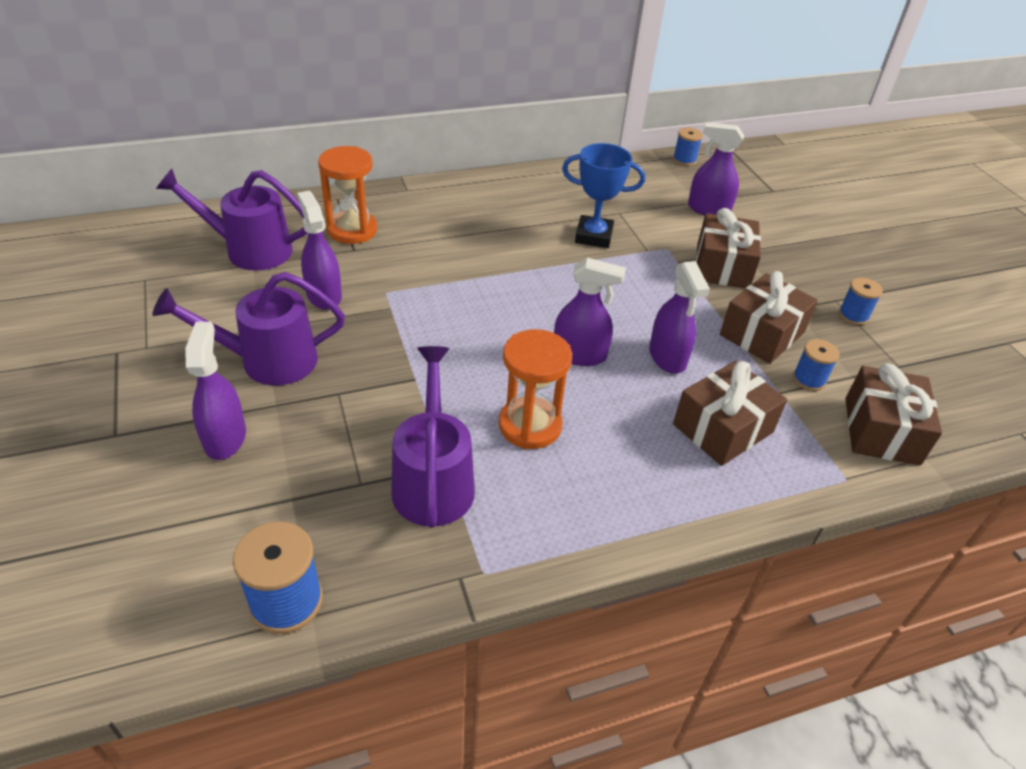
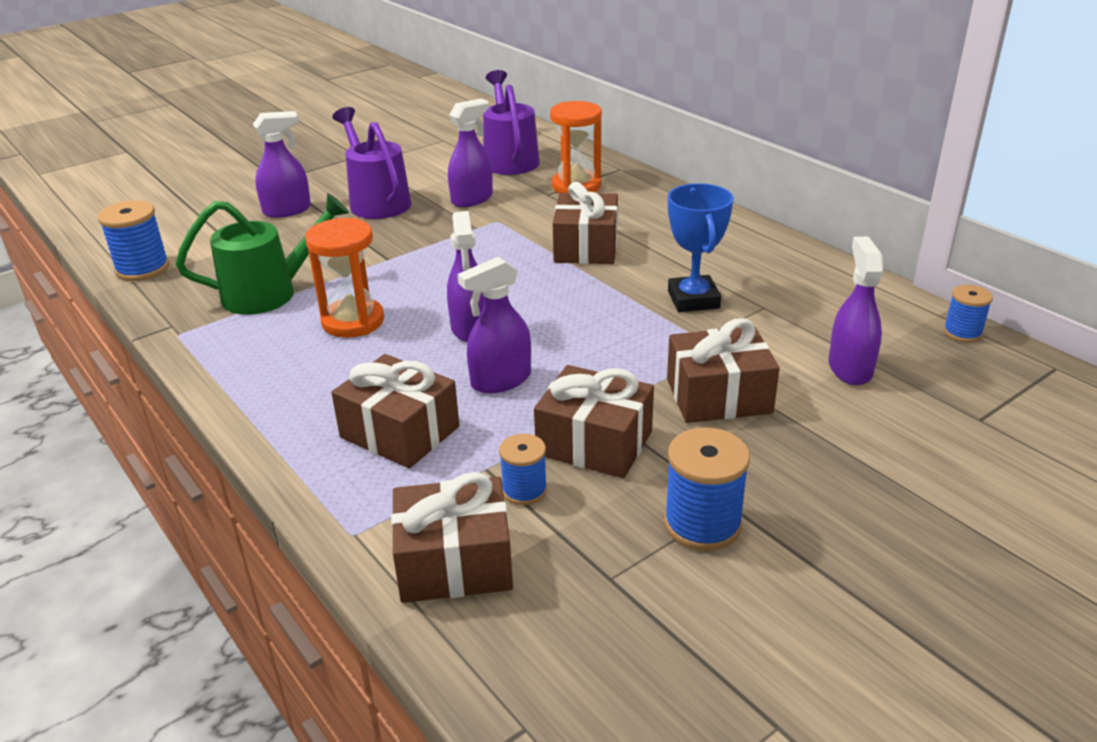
camera: 75 degrees right, 10 degrees down
purple watering can [391,346,475,528] -> green watering can [176,193,349,315]
blue spool [839,278,883,325] -> blue spool [664,427,750,551], size x1.62
none -> brown gift [553,182,618,264]

